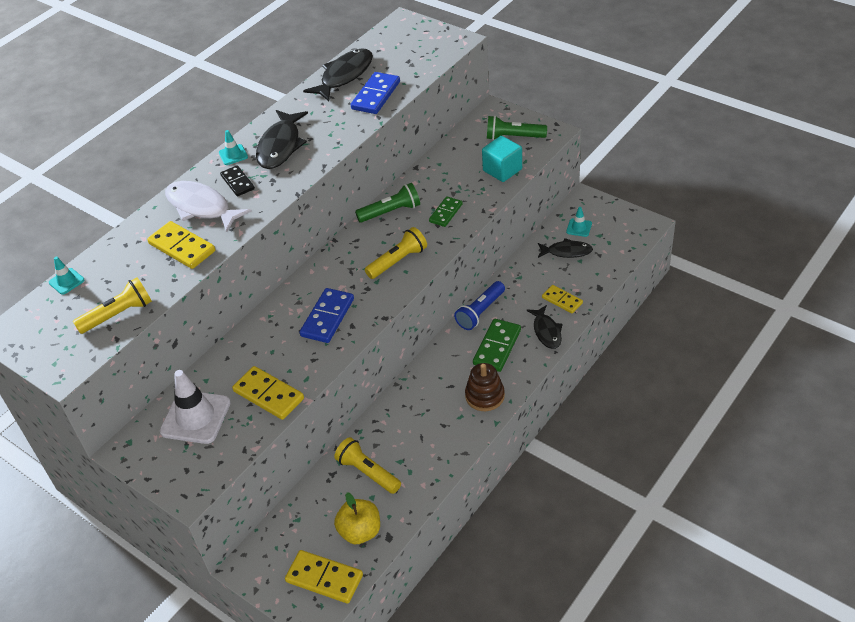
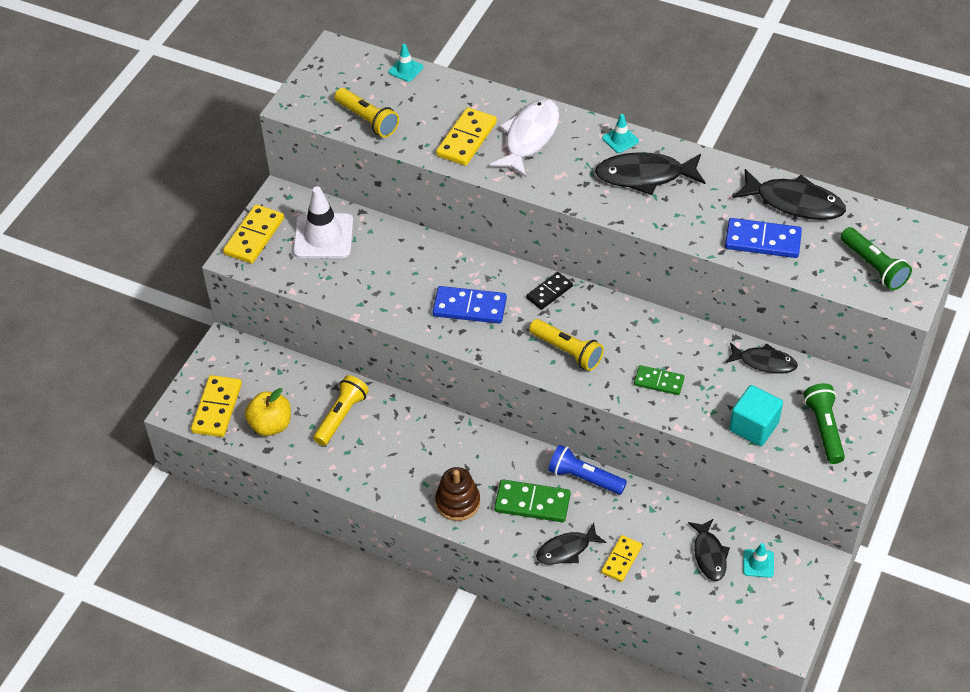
camera: 75 degrees right, 5 degrees up
black domino [220,165,255,196] -> black domino moved to [526,272,573,310]
yellow domino [232,366,304,420] -> yellow domino moved to [223,204,284,264]
green flashlight [355,183,420,223] -> green flashlight moved to [841,227,912,290]
none -> black fish [725,342,798,374]

